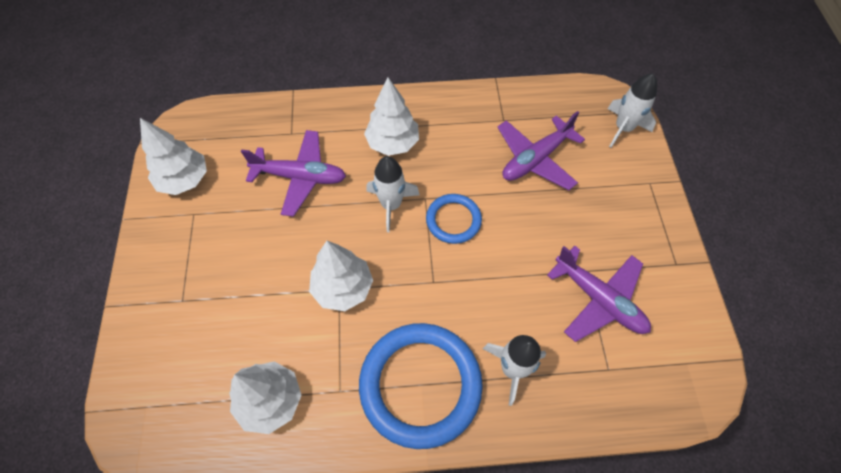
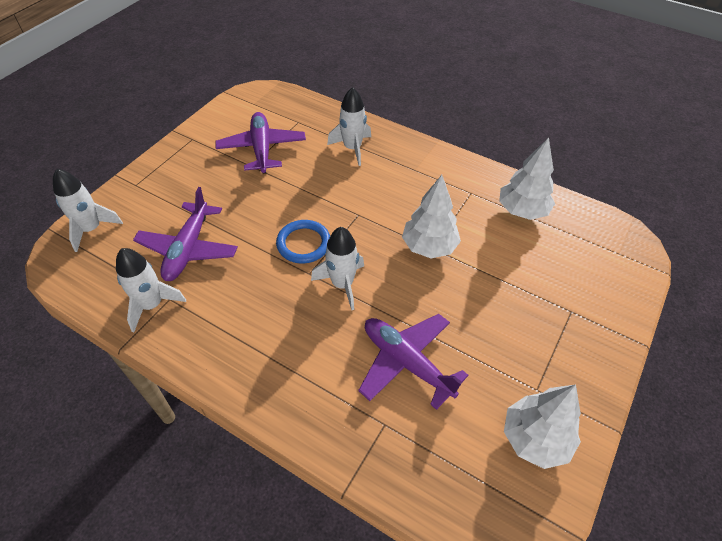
camera: 145 degrees left, 10 degrees down
blue ring [359,323,483,449] -> none
white tree [364,77,419,156] -> none
purple plane [497,111,585,190] -> purple plane turned 105 degrees clockwise [133,187,238,281]
none -> white rocket [116,248,186,332]

